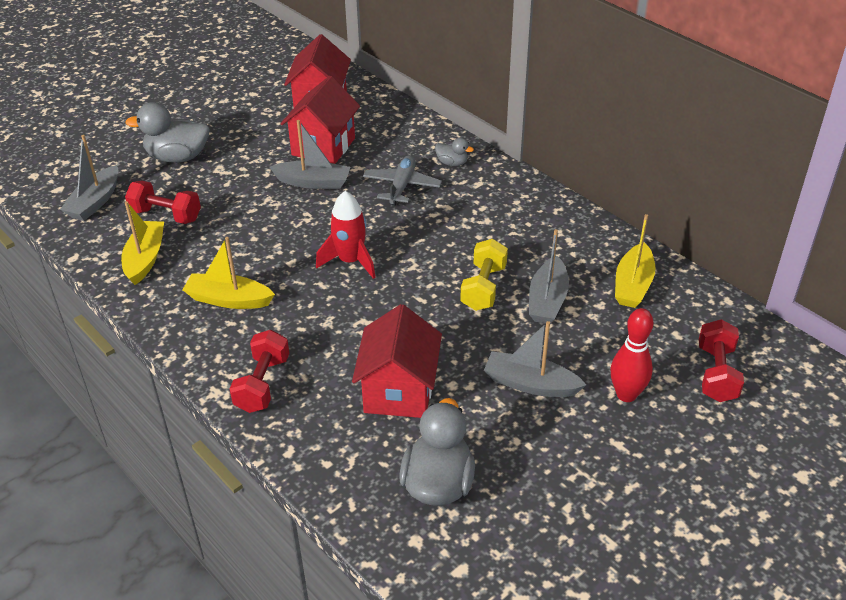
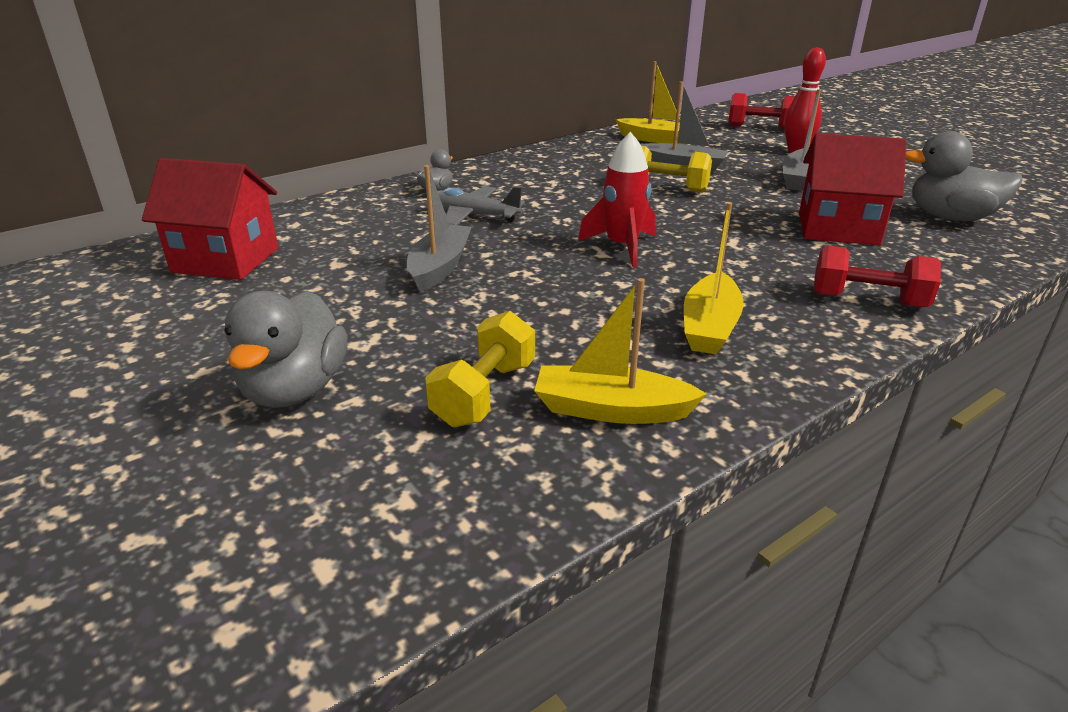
camera: 85 degrees left, 10 degrees down
grey boat [60,135,118,221] -> none
red dumbbell [125,181,201,224] -> yellow dumbbell [425,311,535,427]
red house [280,76,360,164] -> none

